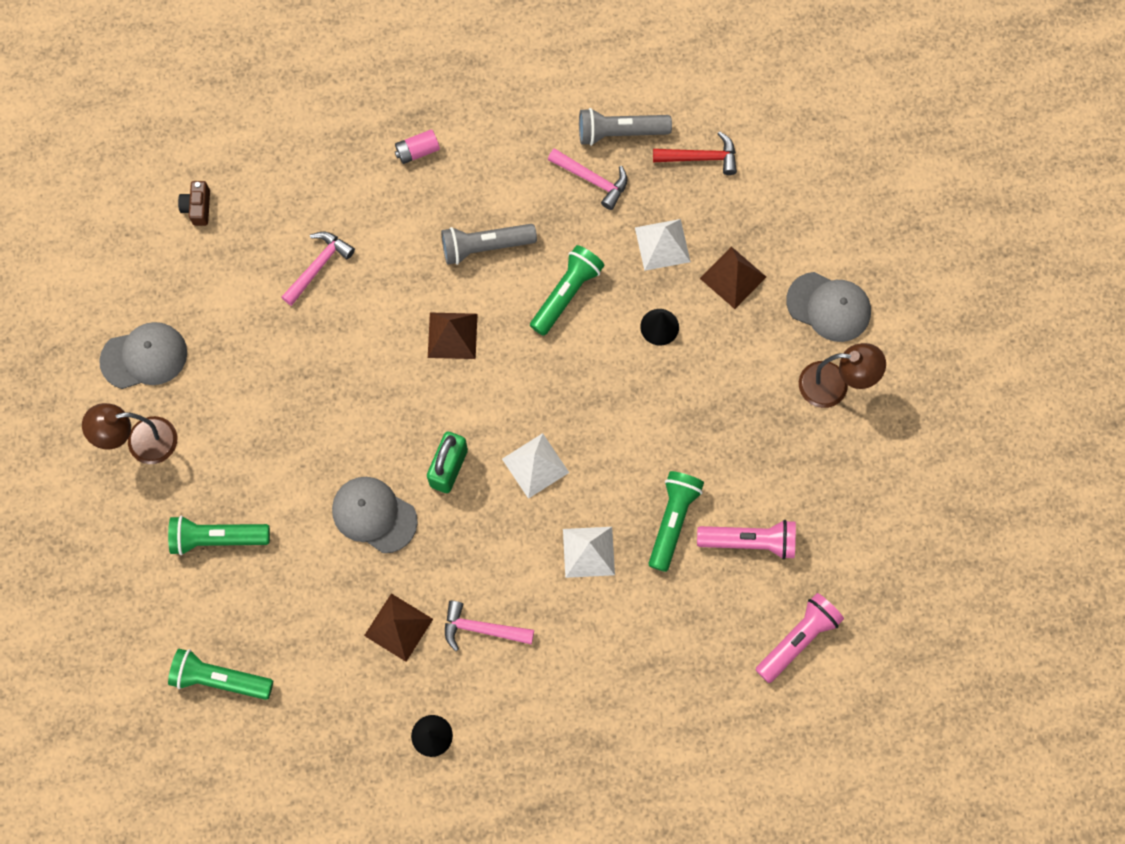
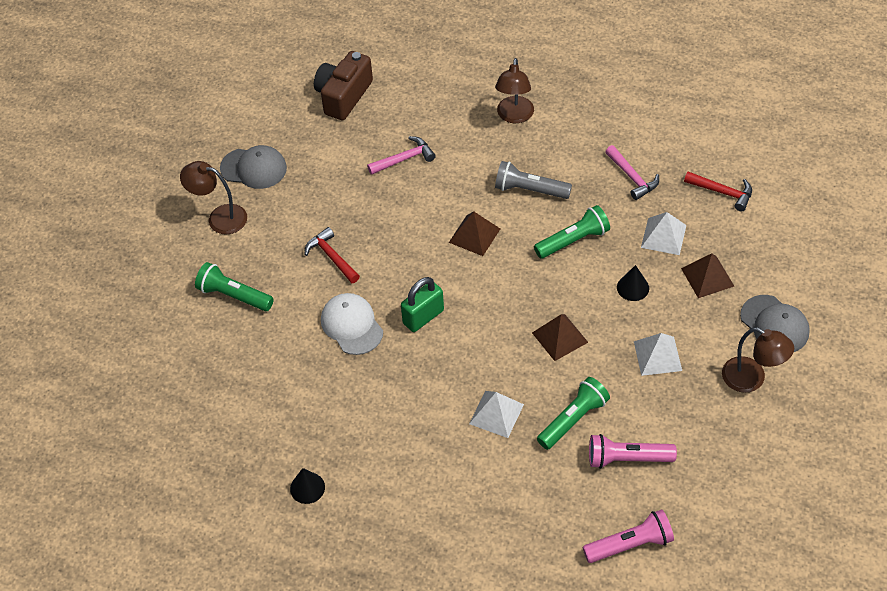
camera: 30 degrees right, 20 degrees down
green flashlight [168,649,273,700] -> none
brown camera [178,181,210,226] -> brown camera [314,51,373,120], size x2.06
grey cap [332,477,418,553] -> white cap [321,293,383,355]
brown pyramid [364,593,433,662] -> brown pyramid moved to [532,314,588,361]
pink battery [395,129,440,164] -> brown lamp [495,58,534,123]
pink hammer [445,601,534,651] -> none
white pyramid [502,433,569,499] -> white pyramid moved to [634,333,682,376]
grey flashlight [579,108,672,146] -> none
pink flashlight [697,520,796,559] -> pink flashlight turned 150 degrees clockwise [589,434,677,469]
none -> red hammer [305,227,360,283]

